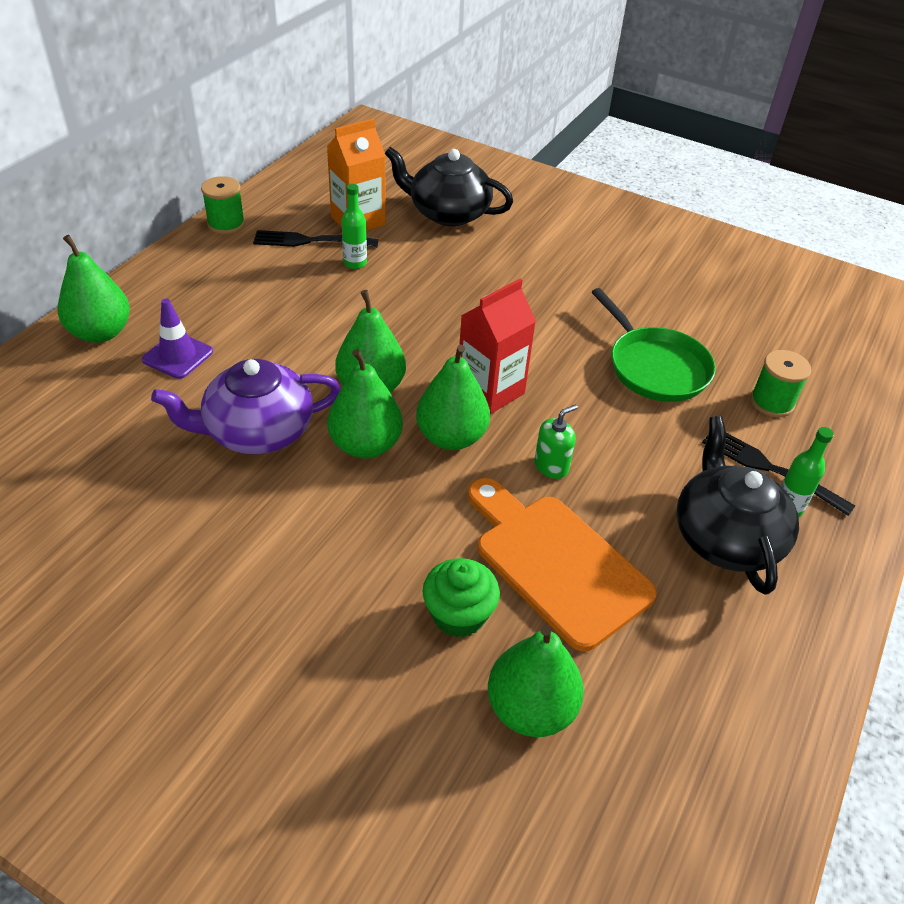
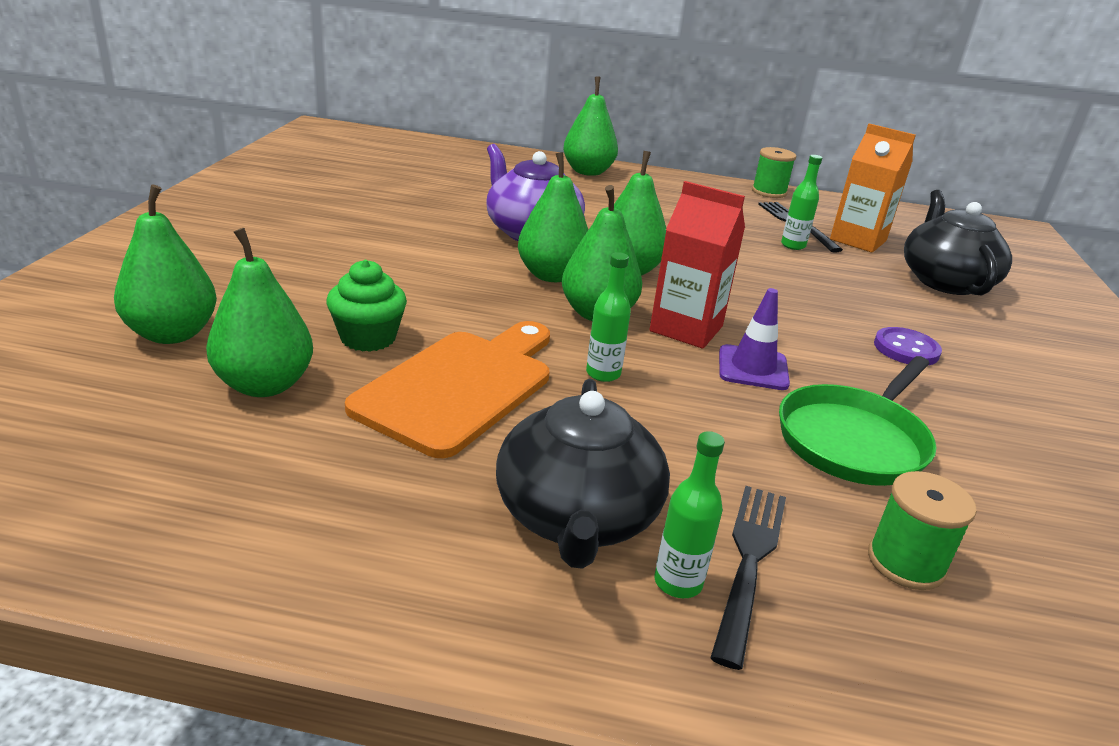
camera: 70 degrees right, 15 degrees down
purple traffic cone [142,298,213,379] -> purple traffic cone moved to [719,288,790,390]
green soap dispenser [535,404,578,479] -> green bottle [586,252,631,382]
black teapot [676,416,799,595] -> black teapot turned 120 degrees clockwise [496,379,670,569]
none -> green pear [114,184,217,344]
none -> purple button [874,327,942,365]

